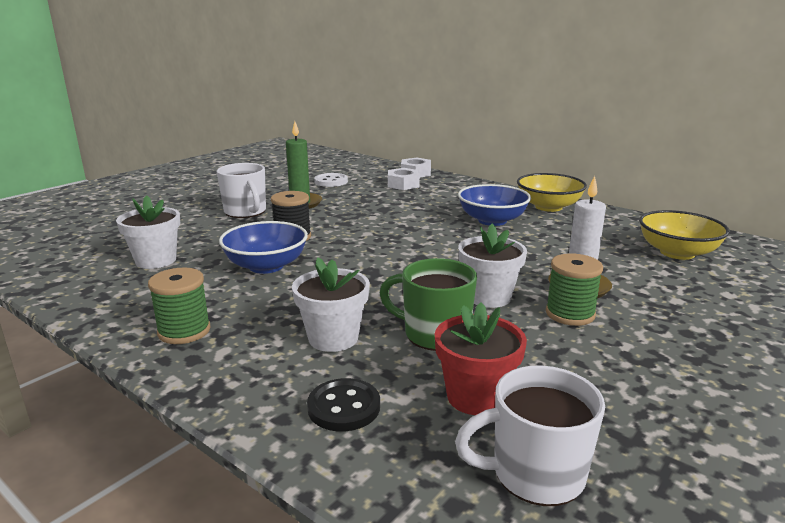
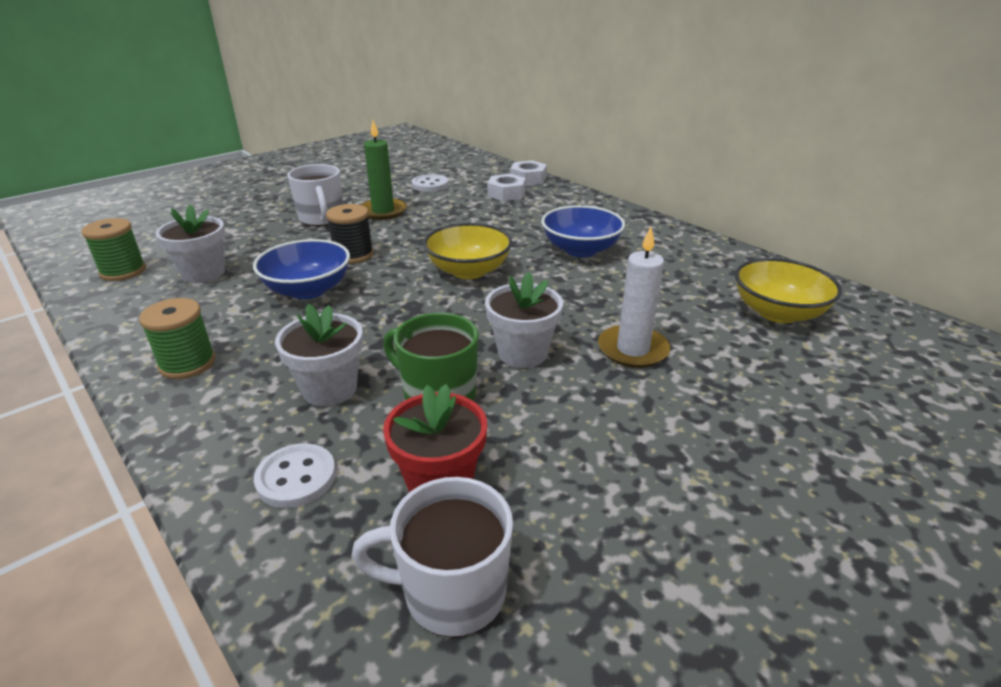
camera: 10 degrees right, 10 degrees up
black button [307,378,380,431] -> white button [254,443,336,508]
yellow bowl [517,173,587,212] -> yellow bowl moved to [423,223,512,279]
green spool [546,253,603,326] -> green spool moved to [82,218,146,281]

